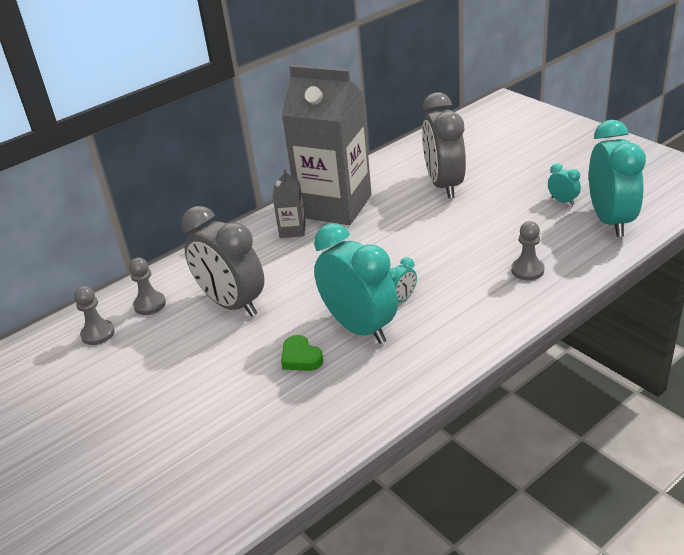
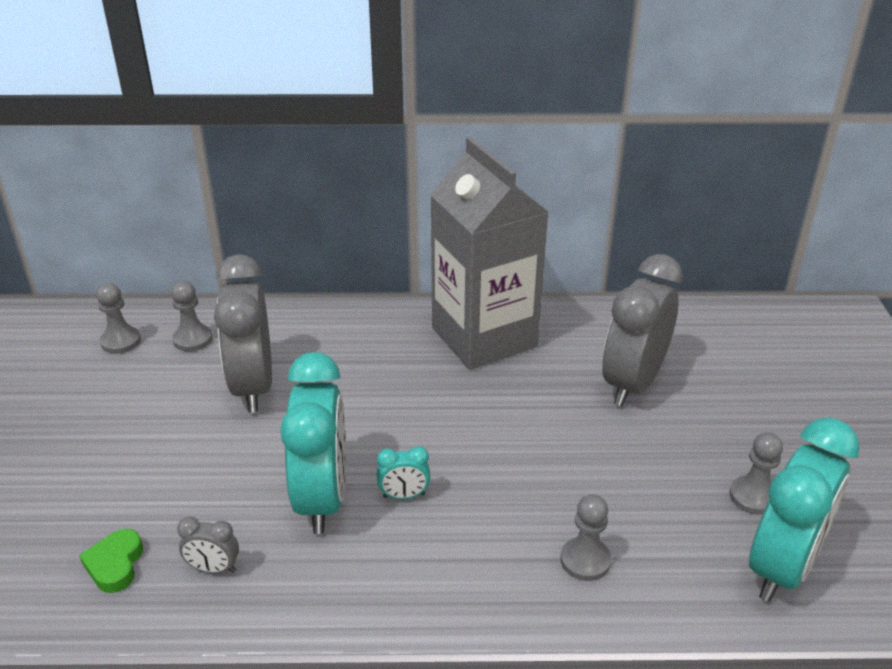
camera: 35 degrees right, 0 degrees up
grey carton [272,169,306,238] -> none
green heart [281,335,323,371] -> green heart moved to [79,529,143,593]
turquoise clock [548,163,581,205] -> grey pawn [730,432,783,515]
none -> grey clock [177,517,239,573]

